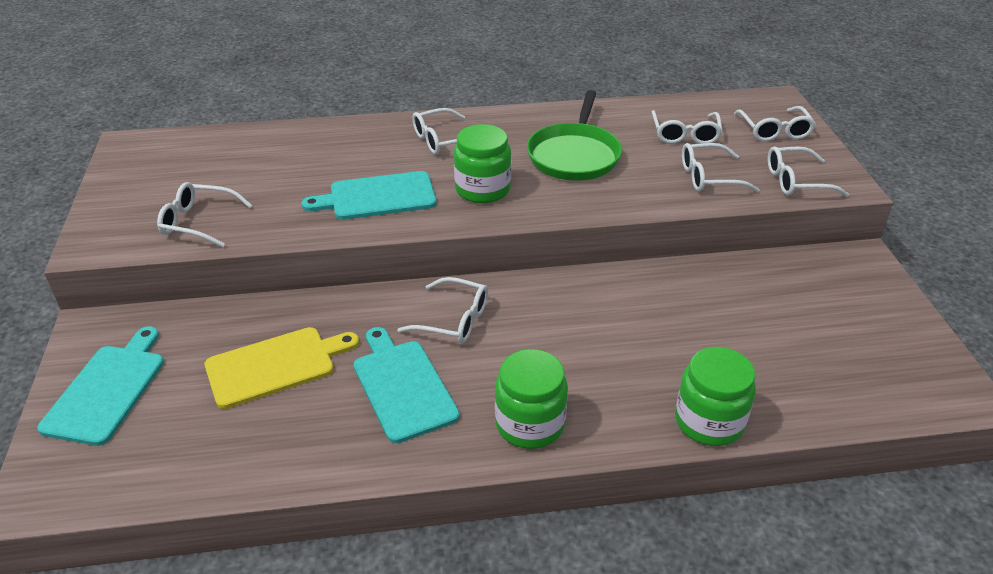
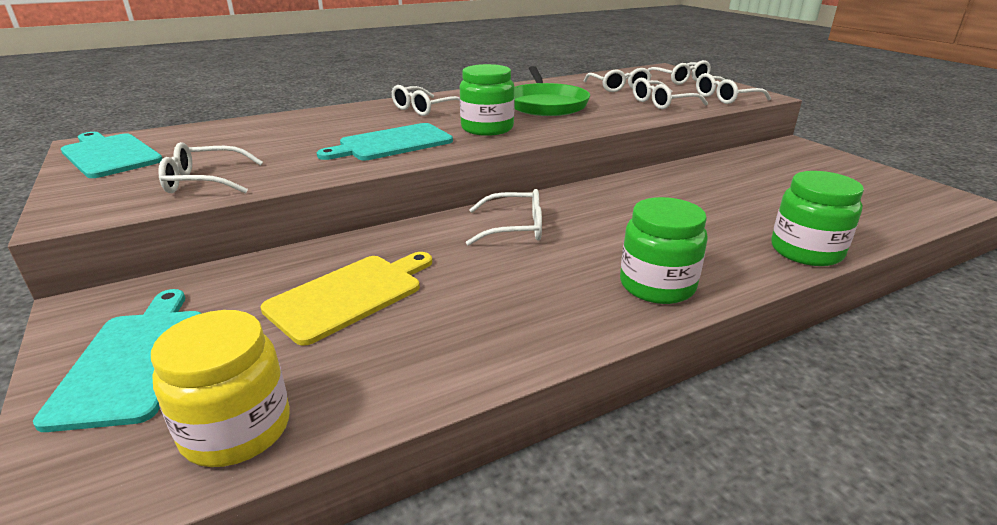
camera: 20 degrees left, 10 degrees down
turquoise cutting board [354,327,460,443] -> turquoise cutting board moved to [61,132,163,178]
none -> yellow jar [151,310,290,467]

